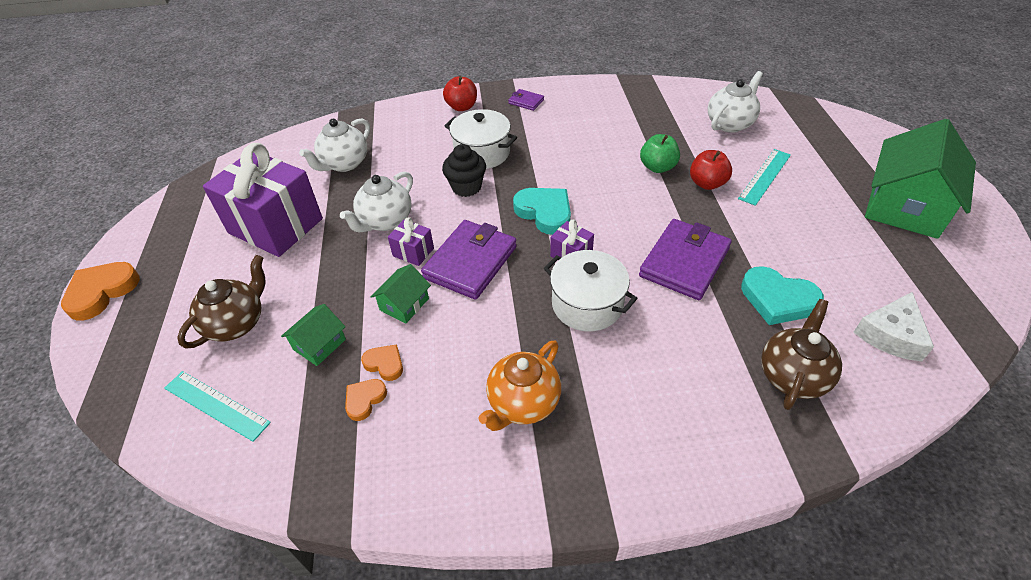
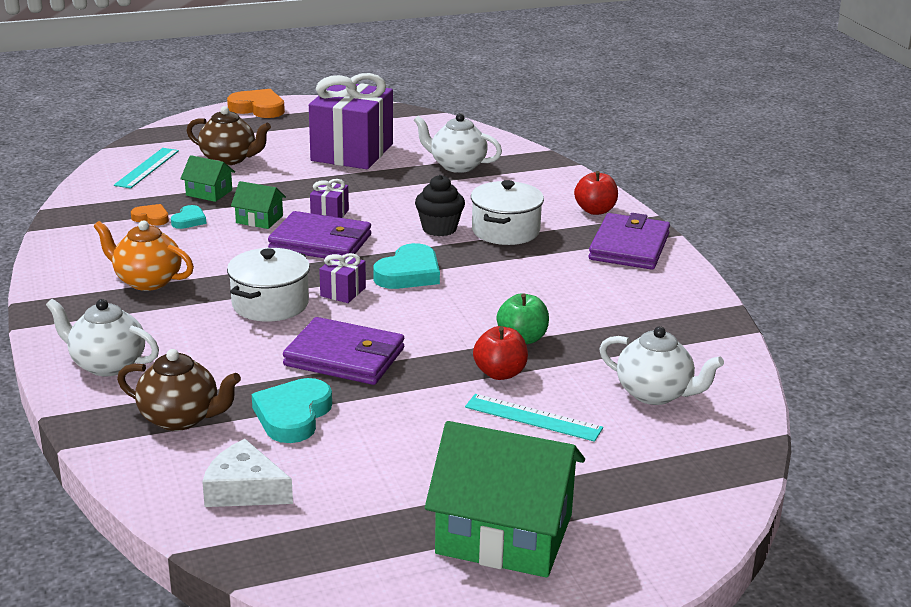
camera: 75 degrees right, 20 degrees down
white teapot [340,172,413,232] -> white teapot moved to [46,299,159,377]
orange heart [361,344,403,381] -> turquoise heart [171,205,206,229]
purple wallet [508,89,544,111] -> purple wallet [589,213,670,270], size x2.13

